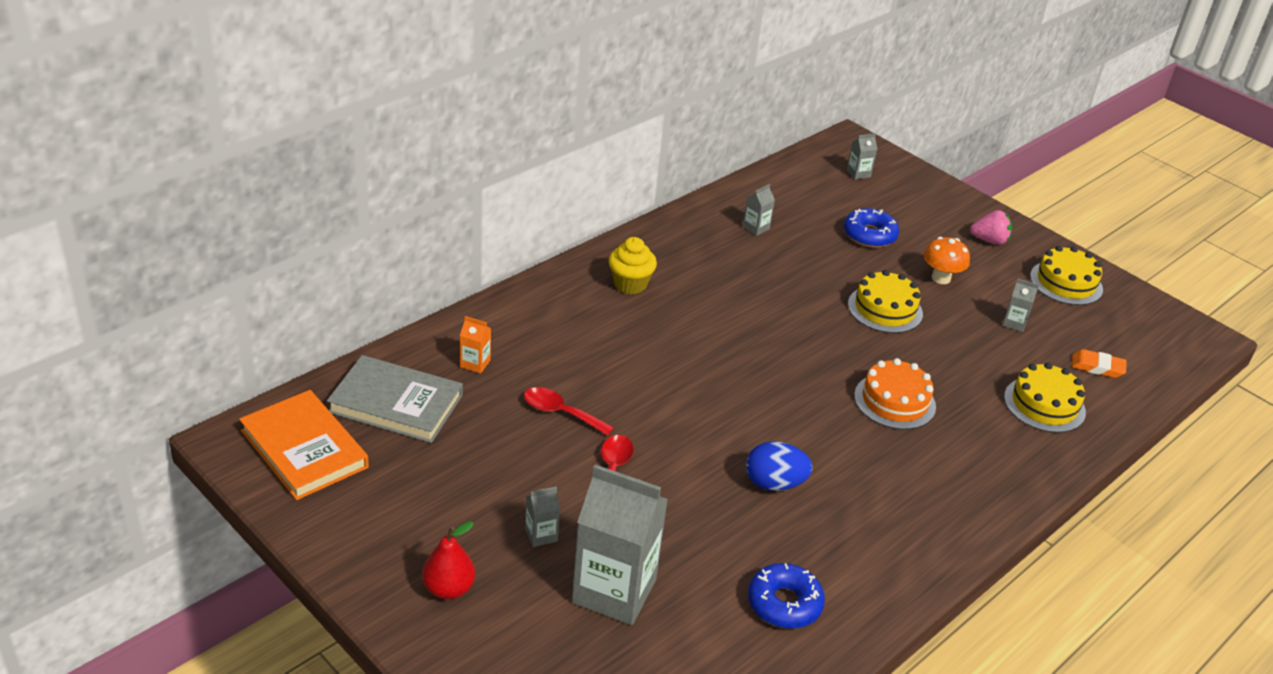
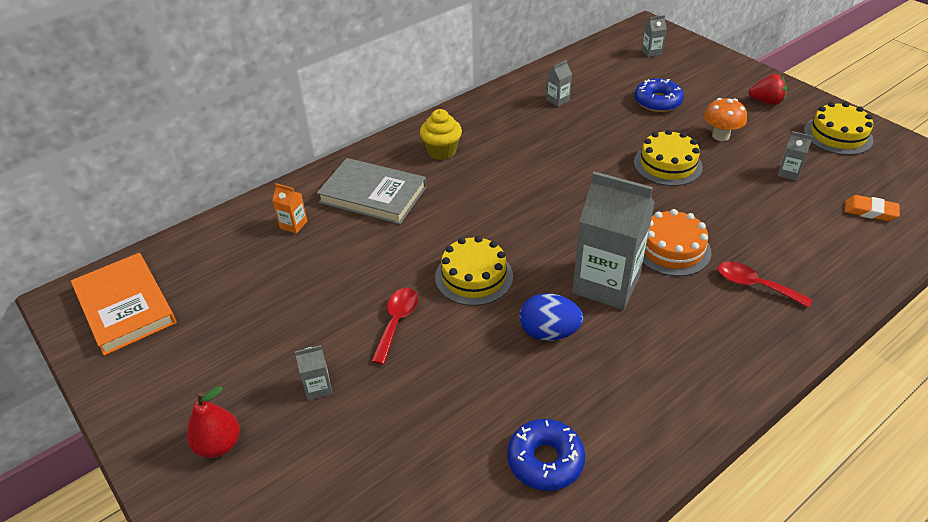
camera: 10 degrees right, 5 degrees up
grey book [327,355,463,443] -> grey book moved to [317,158,427,224]
red spoon [524,387,614,436] -> red spoon moved to [718,262,813,308]
grey carton [572,465,668,625] -> grey carton moved to [572,171,655,310]
pink strawberry [970,210,1012,245] -> red strawberry [749,74,787,105]
yellow cake [1004,362,1086,433] -> yellow cake moved to [435,236,513,306]

